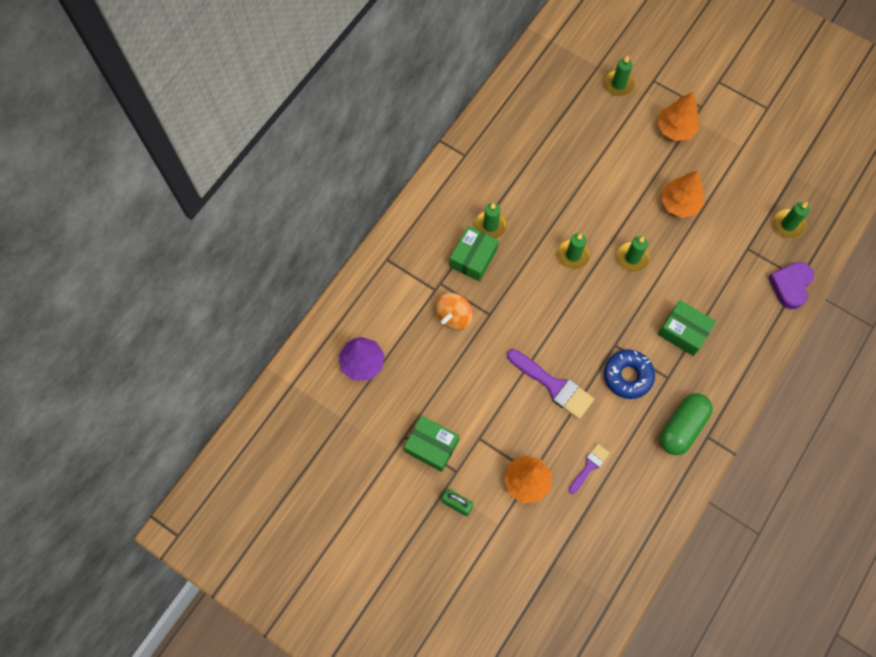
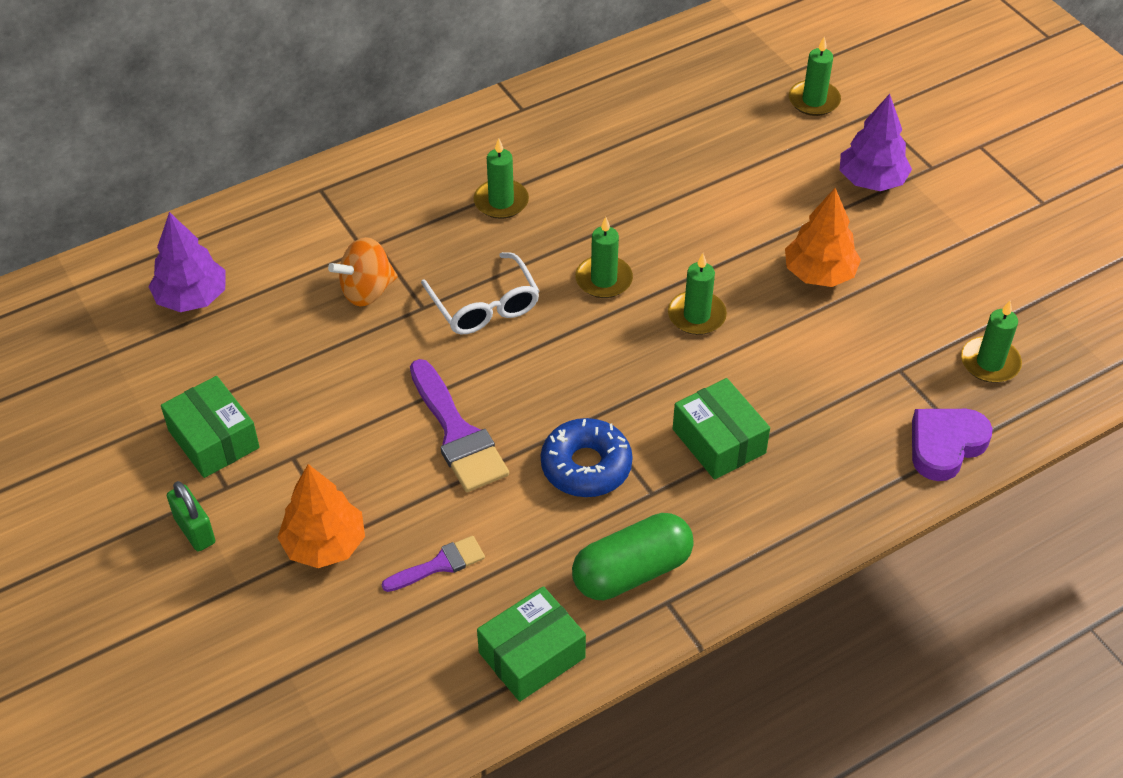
camera: 25 degrees right, 20 degrees down
green box [450,226,499,281] -> green box moved to [477,586,586,702]
orange tree [657,92,699,141] -> purple tree [840,94,912,191]
none -> white glasses [421,252,540,334]

